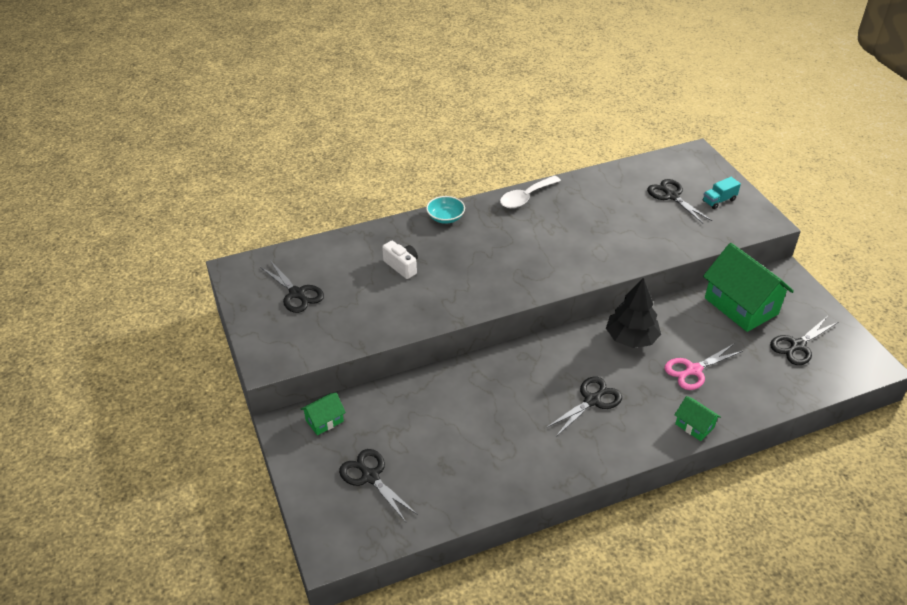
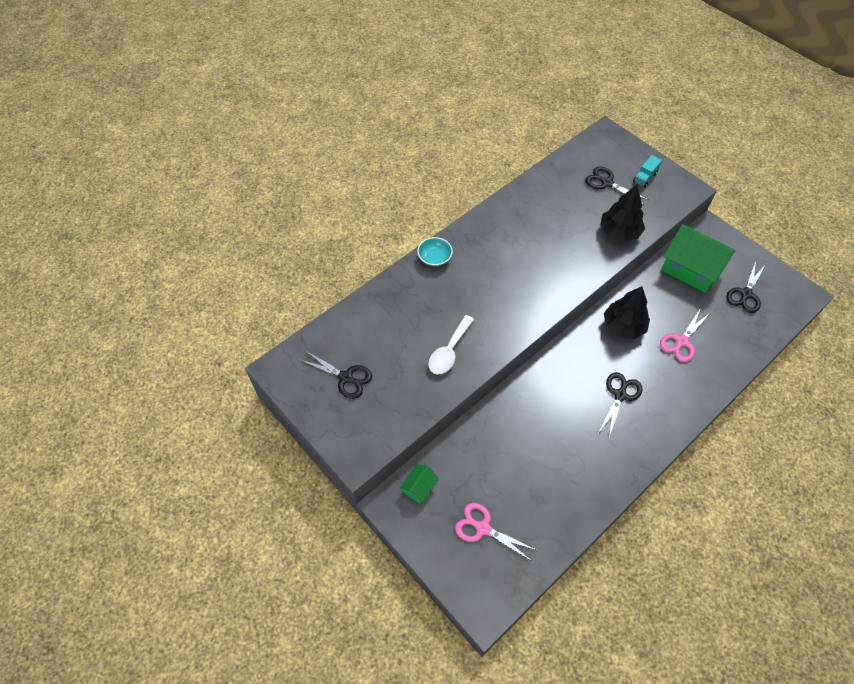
camera: 20 degrees left, 15 degrees up
black scissors [339,449,418,522] -> pink scissors [455,503,536,561]
white camera [382,241,418,279] -> none
white spoon [500,176,561,208] -> white spoon moved to [428,315,474,375]
green house [675,396,721,441] -> none
none -> black tree [600,185,645,242]

